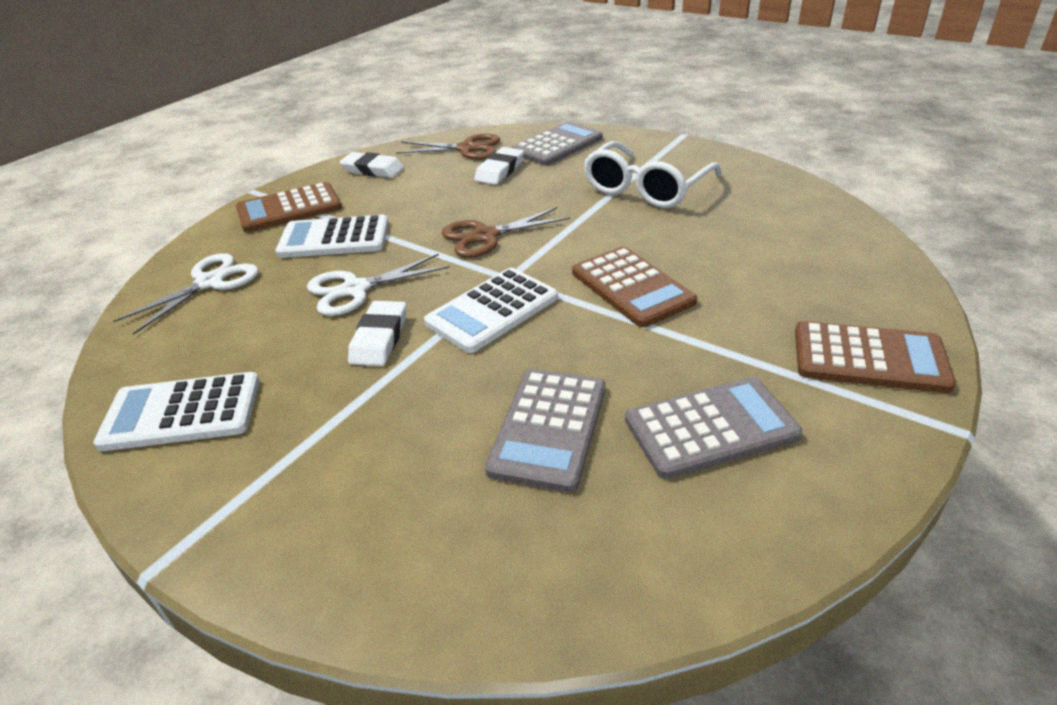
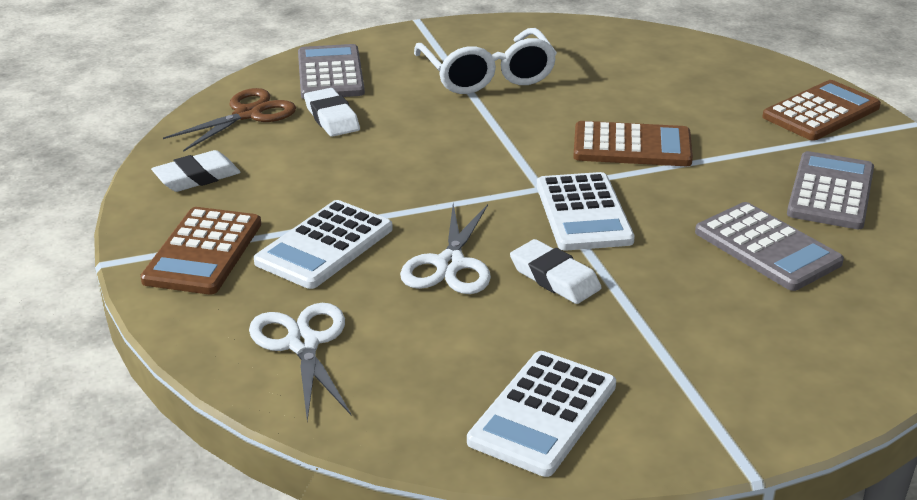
camera: 55 degrees left, 5 degrees down
brown scissors [442,207,570,258] -> none

